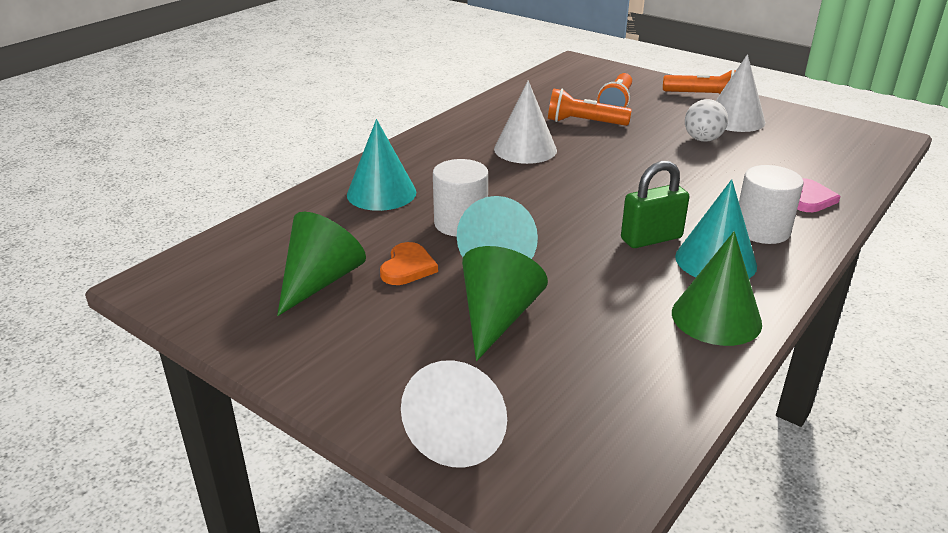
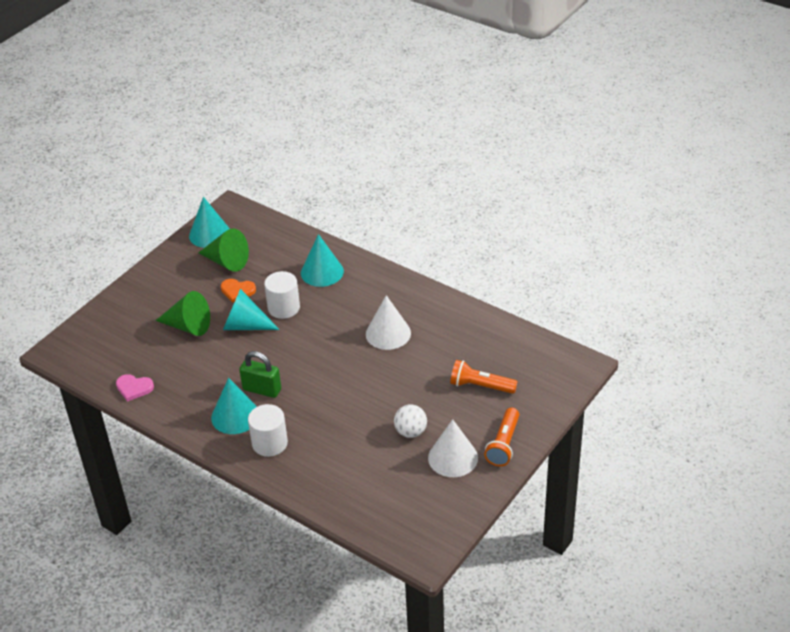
camera: 90 degrees right, 10 degrees up
white cone [401,360,507,467] -> none
orange flashlight [548,89,632,126] -> none
green padlock [621,161,689,248] -> green padlock turned 45 degrees counterclockwise [239,351,281,398]
green cone [672,231,762,346] -> none
pink heart [797,178,841,212] -> pink heart moved to [116,374,154,402]
none -> turquoise cone [189,197,230,248]

